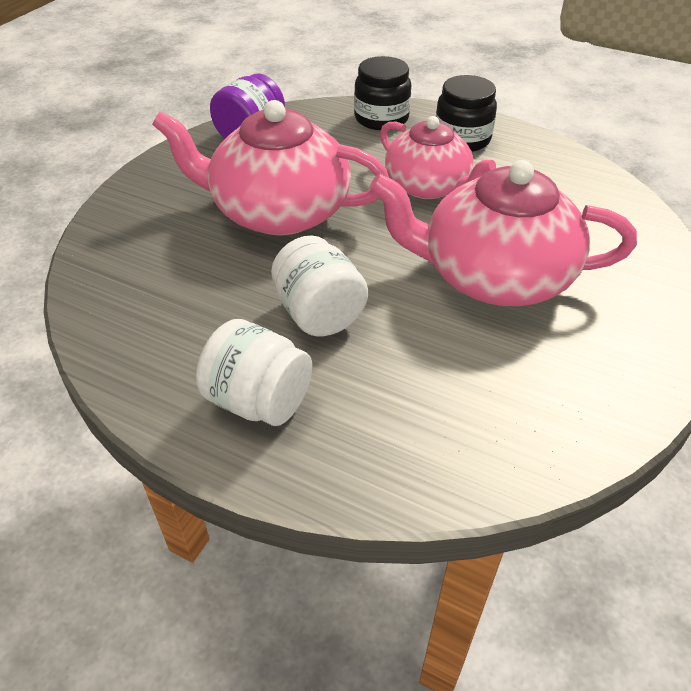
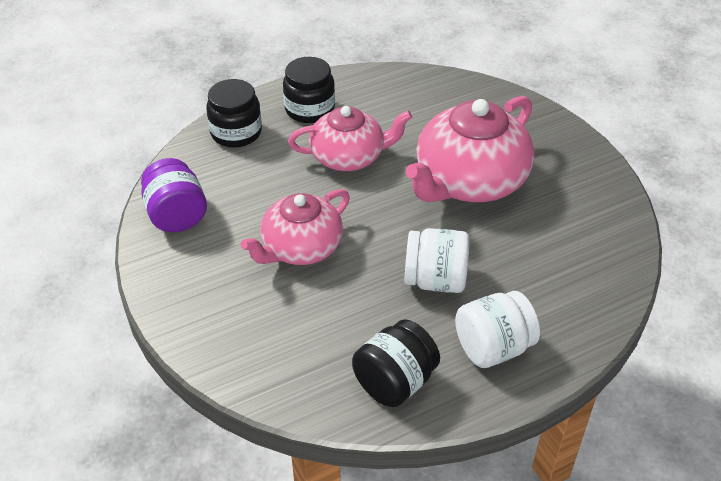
camera: 55 degrees left, 0 degrees up
pink teapot [152,100,389,236] -> pink teapot [241,189,350,265], size x0.66
none -> black jar [352,319,440,407]

